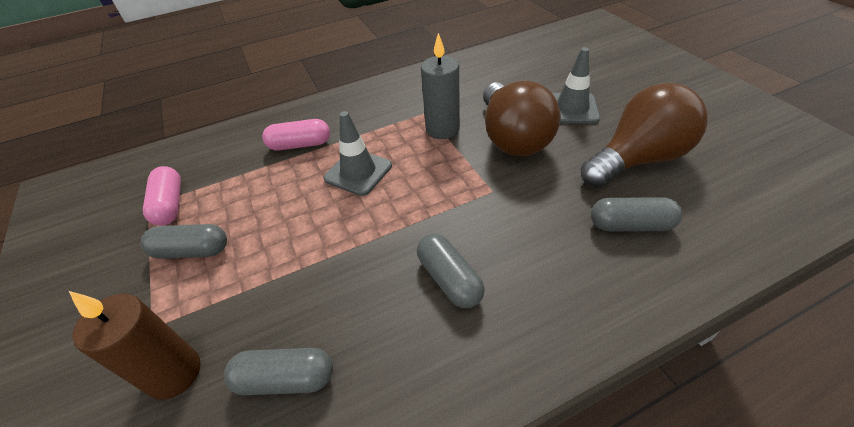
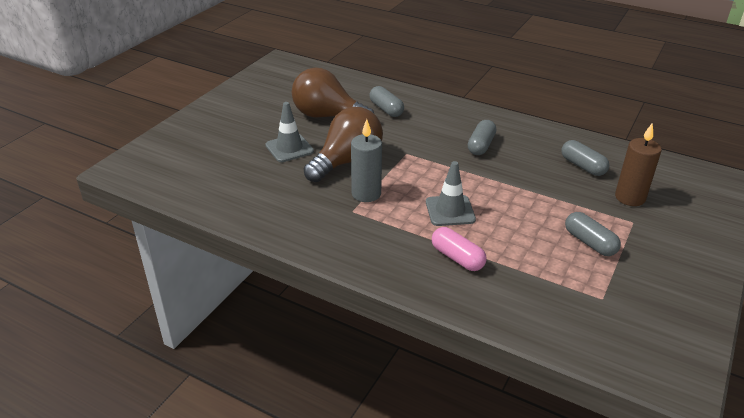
camera: 130 degrees left, 10 degrees down
pink capsule [143,166,181,226] -> none

